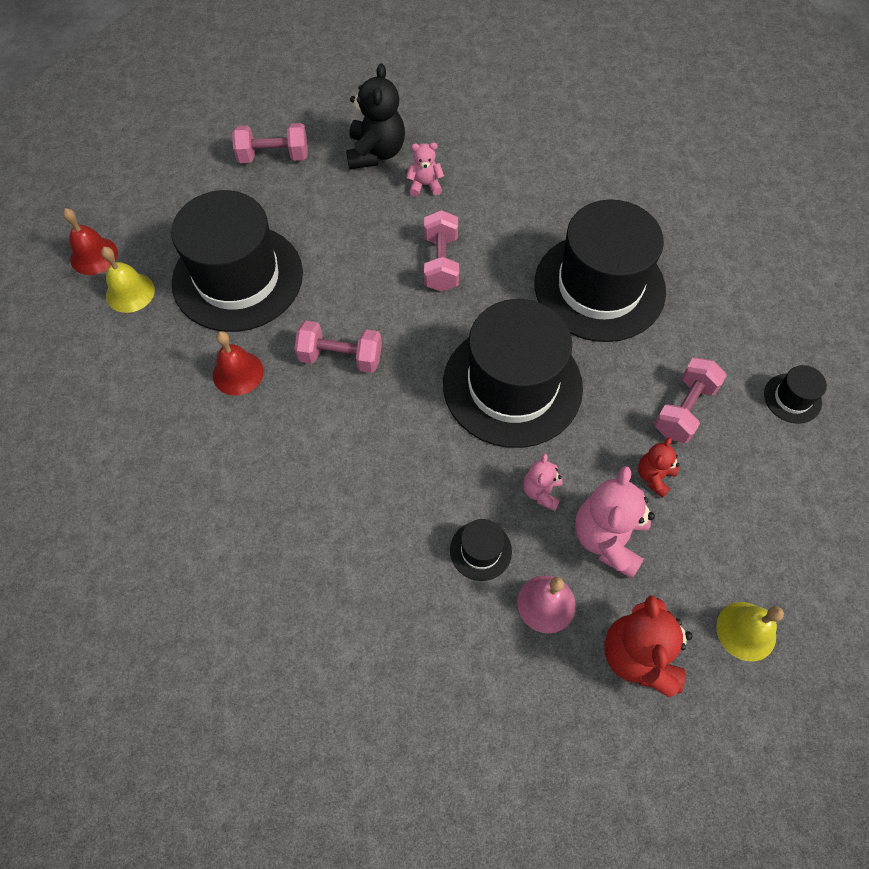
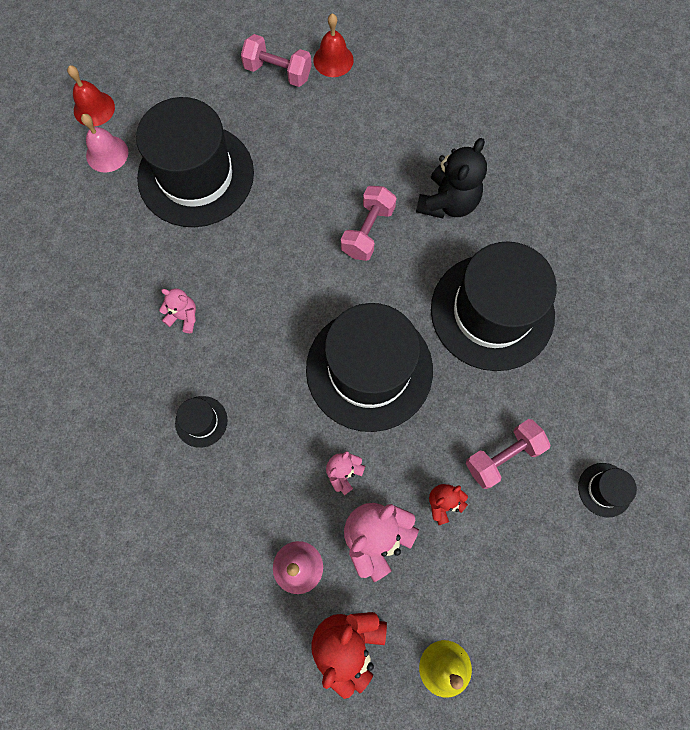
camera: 25 degrees right, 10 degrees up
yellow bell [101,247,155,313] -> pink bell [81,114,128,172]
red bell [213,331,264,396] -> red bell moved to [313,13,354,77]
pink dumbbell [294,321,382,373] -> none
black teddy bear [346,63,405,169] -> black teddy bear moved to [416,138,487,218]
pink teddy bear [406,142,444,197] -> pink teddy bear moved to [159,288,196,333]
black hat [450,519,512,581] -> black hat moved to [175,396,228,448]

